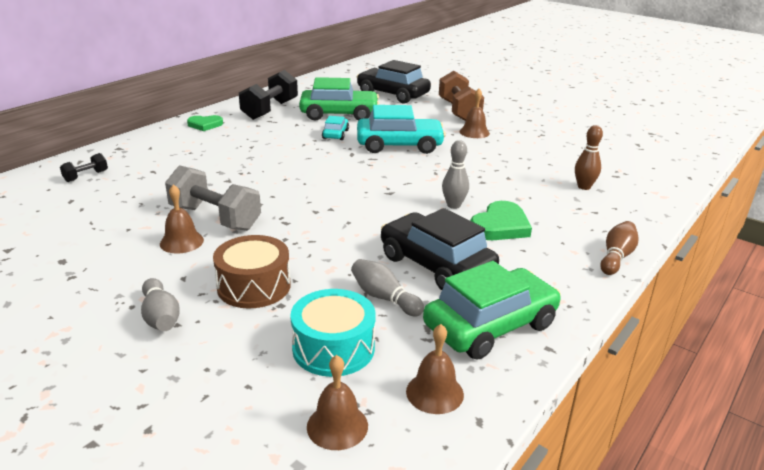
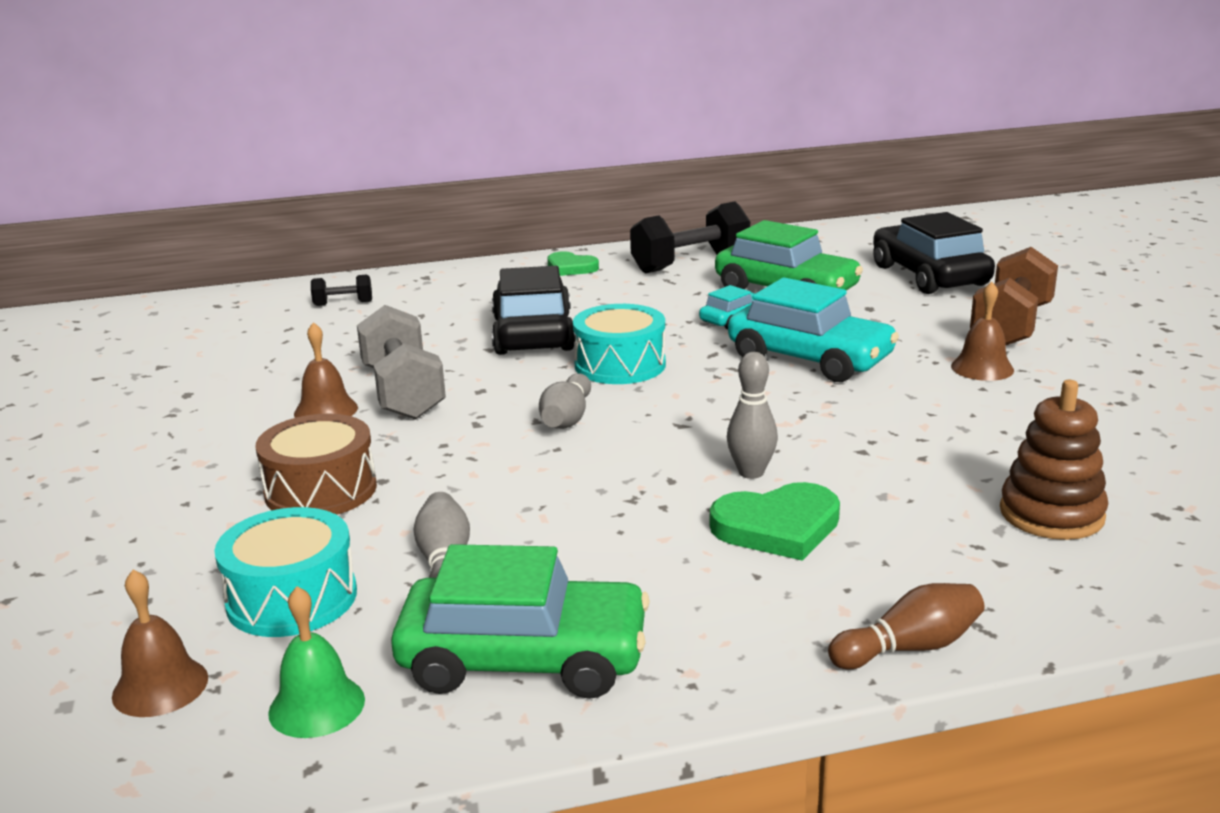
camera: 40 degrees right, 5 degrees down
grey bowling pin [141,278,180,331] -> grey bowling pin moved to [539,373,591,429]
black car [381,208,499,290] -> black car moved to [492,266,576,355]
brown bell [406,324,464,414] -> green bell [268,586,365,738]
brown bowling pin [575,125,603,190] -> brown stacking toy [1000,380,1108,540]
none -> turquoise drum [573,304,666,384]

